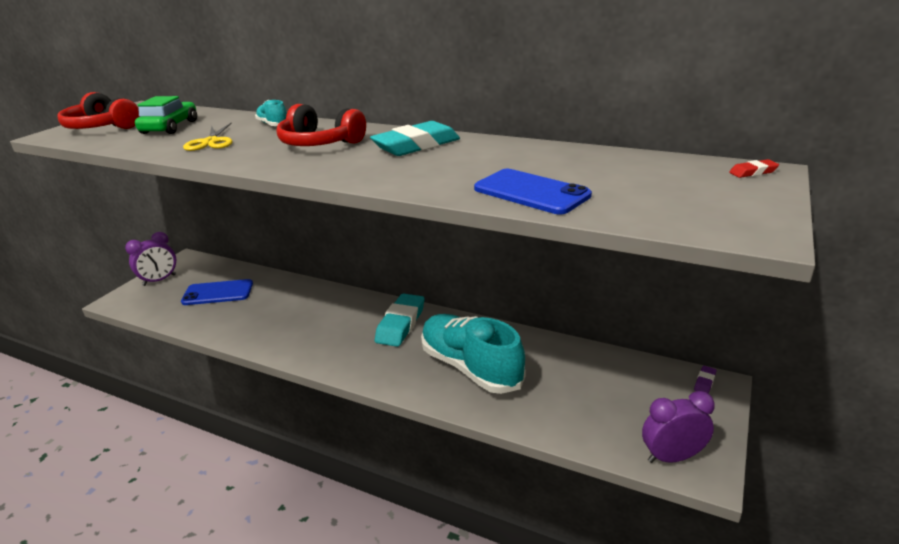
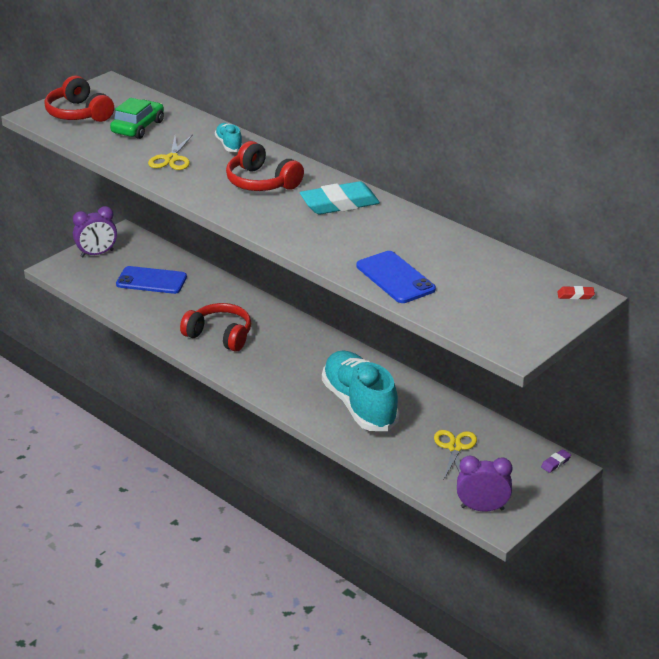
camera: 15 degrees right, 5 degrees up
turquoise eraser [375,294,424,347] -> none
none -> red headphones [180,303,251,352]
none -> yellow scissors [434,430,477,479]

